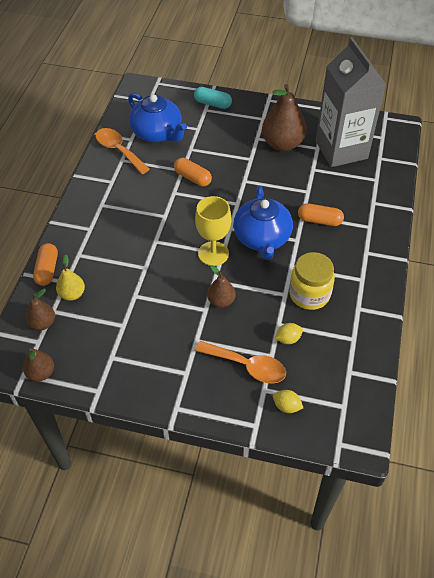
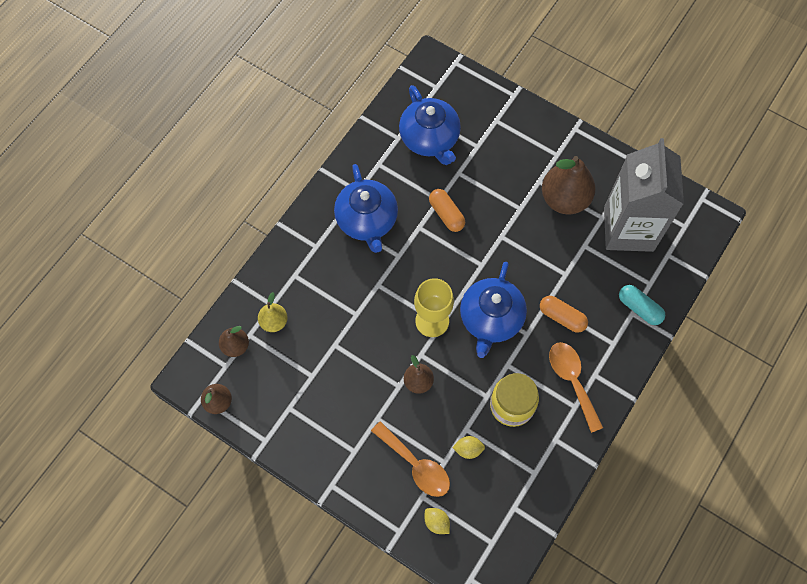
camera: 20 degrees right, 15 degrees up
orange capsule [33,243,58,286] -> none
orange spoon [96,128,150,174] -> orange spoon moved to [549,342,603,433]
turquoise capsule [194,87,232,109] -> turquoise capsule moved to [619,285,665,325]
none -> blue teapot [334,164,398,253]

